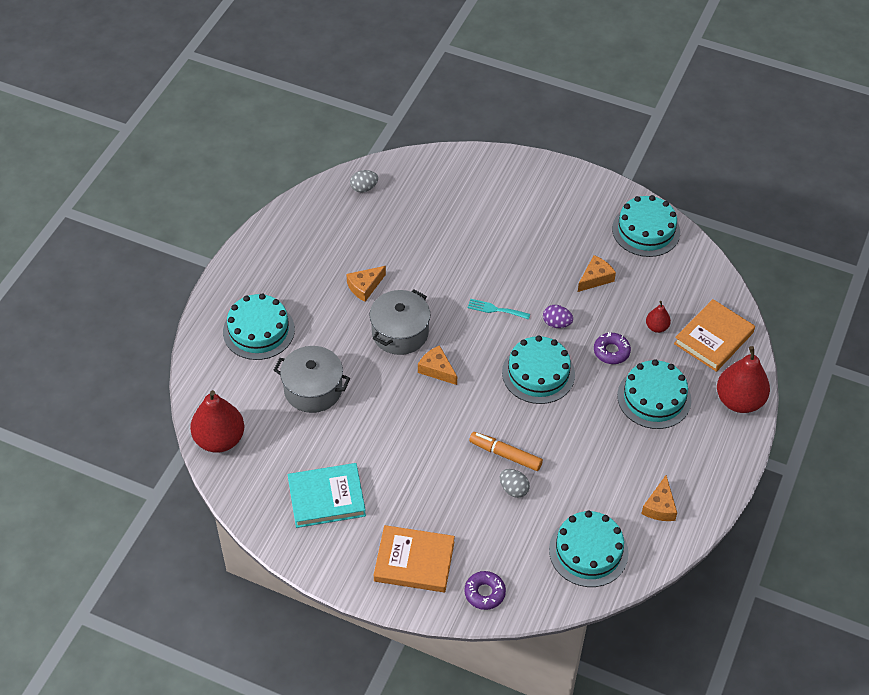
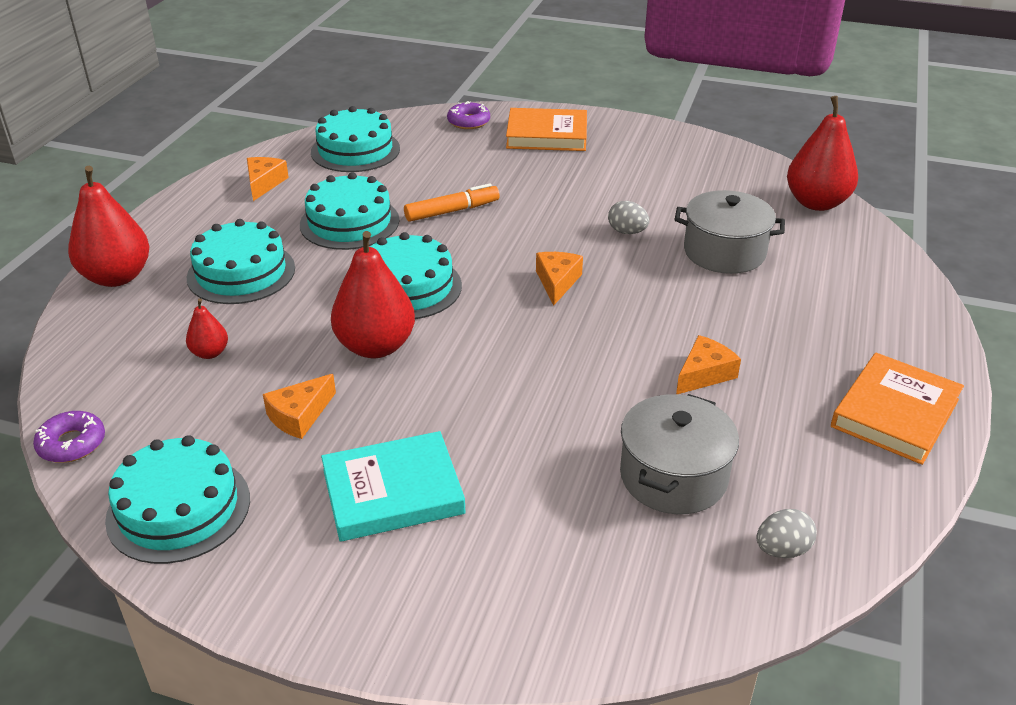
camera: 175 degrees right, 15 degrees down
turquoise cake [223,293,295,360] -> turquoise cake moved to [300,172,399,250]
turquoise book [288,463,366,528] -> turquoise book moved to [321,431,466,542]
grey pot [370,290,431,355] -> grey pot moved to [620,394,739,514]
orange cheese [418,345,457,385] -> orange cheese turned 120 degrees counterclockwise [536,252,583,306]
turquoise fork [467,299,530,320] -> none
orange marker [469,432,543,471] -> orange marker turned 45 degrees counterclockwise [404,183,500,222]
grey egg [500,469,530,498] -> grey egg moved to [608,201,649,234]
purple egg [543,305,573,328] -> red pear [331,231,415,358]
purple donut [594,332,631,364] -> purple donut moved to [33,411,105,463]
orange book [674,299,755,372] -> orange book moved to [831,353,964,465]

